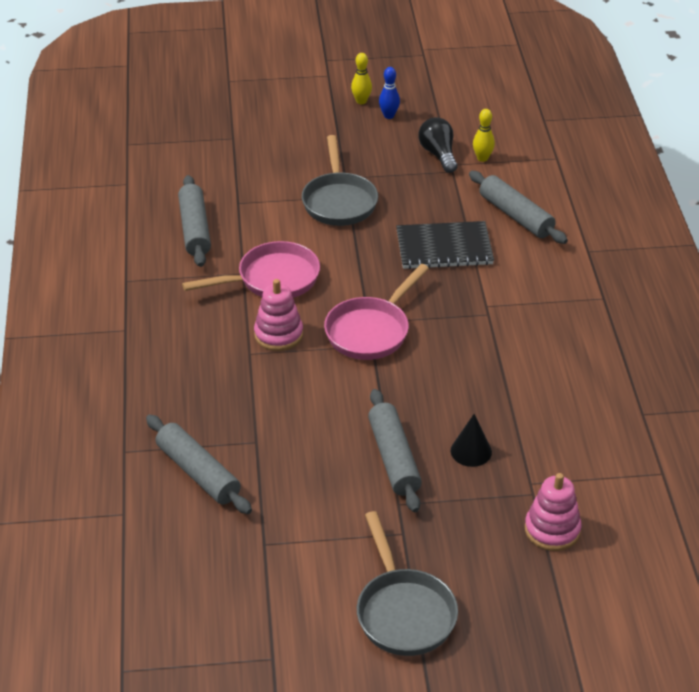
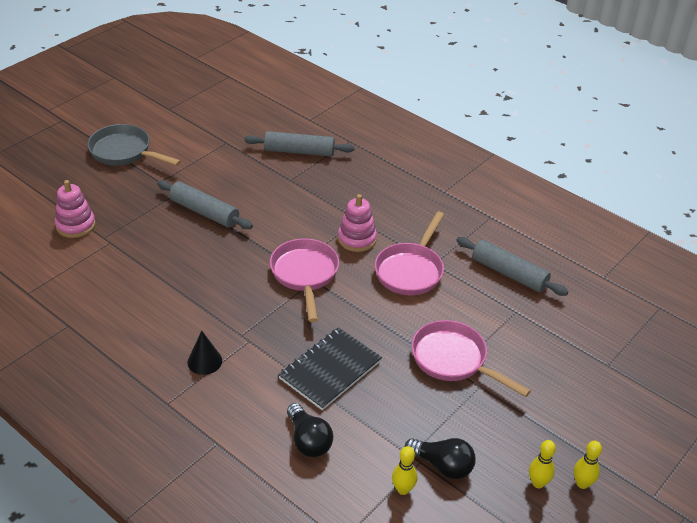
camera: 135 degrees right, 0 degrees up
grey pan [302,135,378,226] -> pink pan [411,320,531,397]
blue bowling pin [379,67,400,119] -> yellow bowling pin [529,440,556,488]
black cone [451,414,492,467] -> black cone moved to [187,331,222,375]
grey rolling pin [469,171,568,244] -> black light bulb [287,403,333,457]

